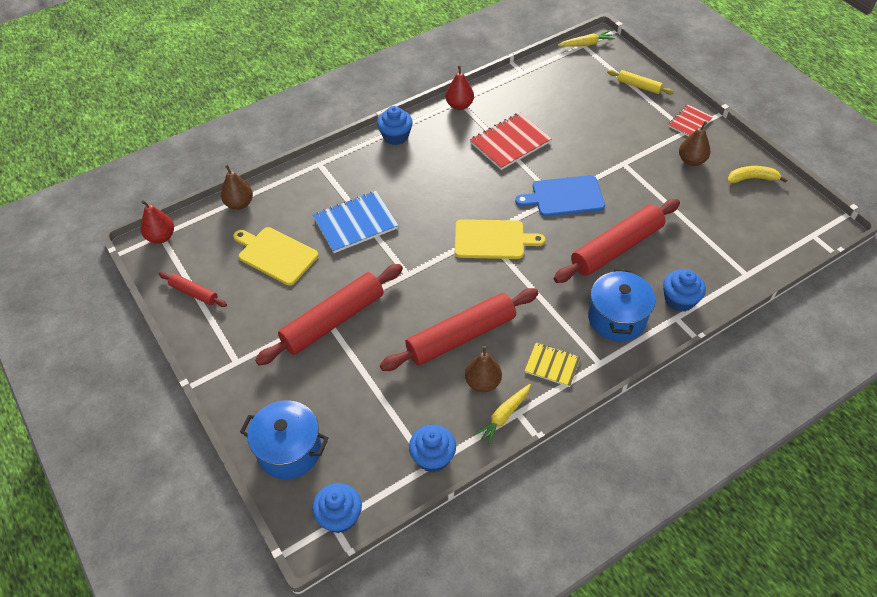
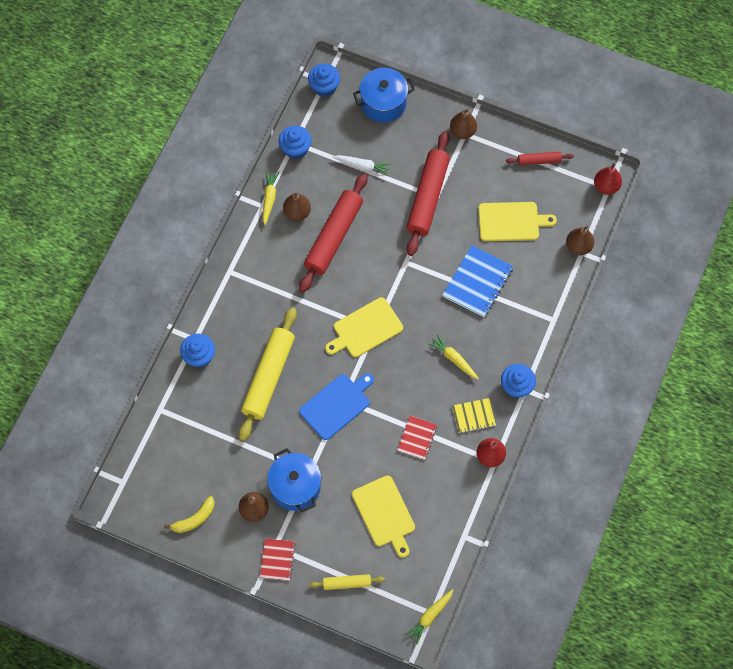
camera: 145 degrees right, 15 degrees up
red notebook [470,112,552,170] -> red notebook [397,416,437,460], size x0.59
yellow notebook [524,343,581,387] -> yellow notebook moved to [452,398,496,433]
red rolling pin [554,199,680,283] -> yellow rolling pin [239,307,297,441]
blue pot [588,268,655,341] -> blue pot moved to [267,448,321,512]
none -> white carrot [333,155,392,176]
none -> yellow cutting board [352,475,415,558]
none -> yellow carrot [428,334,479,379]
none -> brown pear [450,109,477,139]

